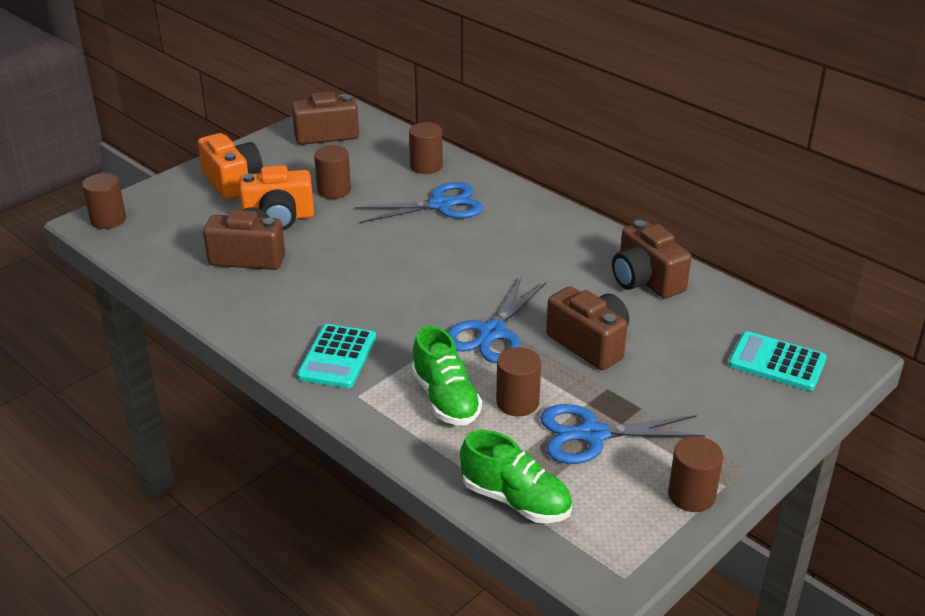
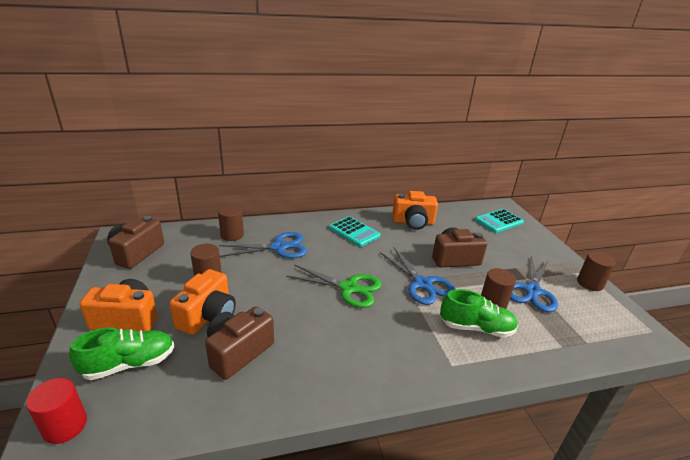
camera: 60 degrees left, 5 degrees down
brown cylinder [82,173,126,229] -> red cylinder [26,378,87,444]
turquoise calculator [297,324,376,388] -> turquoise calculator moved to [329,216,381,247]
blue scissors [355,182,483,223] -> blue scissors turned 60 degrees clockwise [219,232,307,258]
green shoe [460,430,572,523] -> green shoe moved to [69,327,174,380]
brown camera [612,220,691,299] -> orange camera [392,191,438,230]
none -> green scissors [286,265,382,308]

